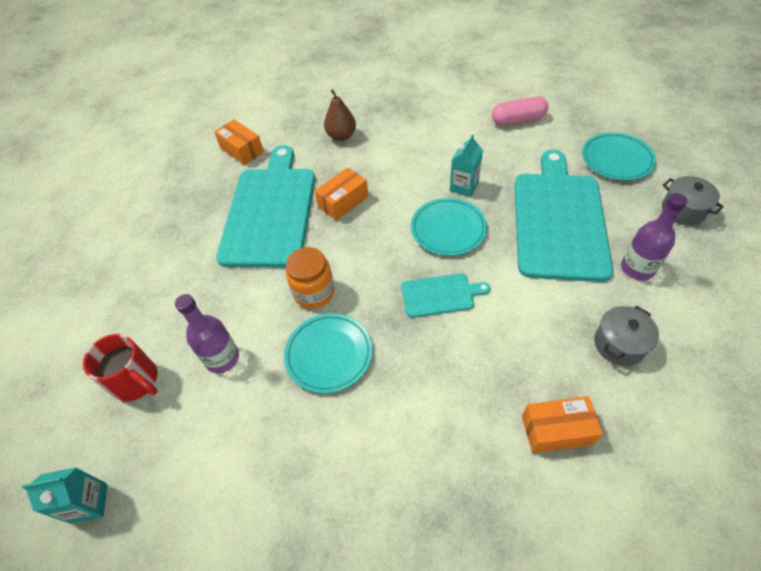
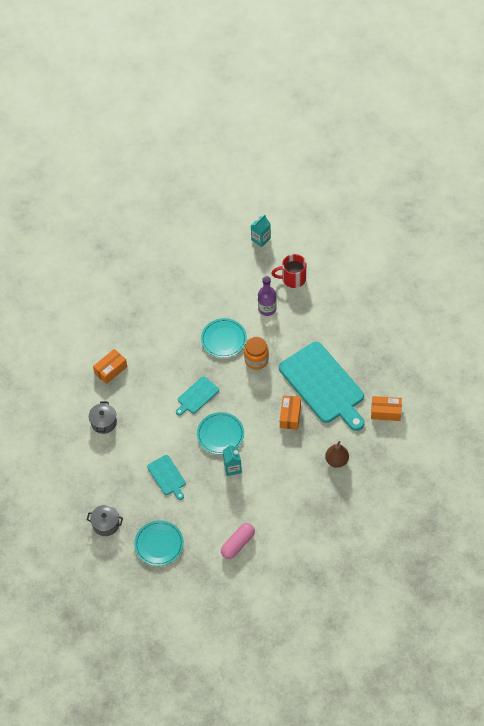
camera: 140 degrees right, 5 degrees up
turquoise cutting board [515,150,613,282] -> turquoise cutting board [147,455,186,500], size x0.46
purple bottle [621,193,687,281] -> none

